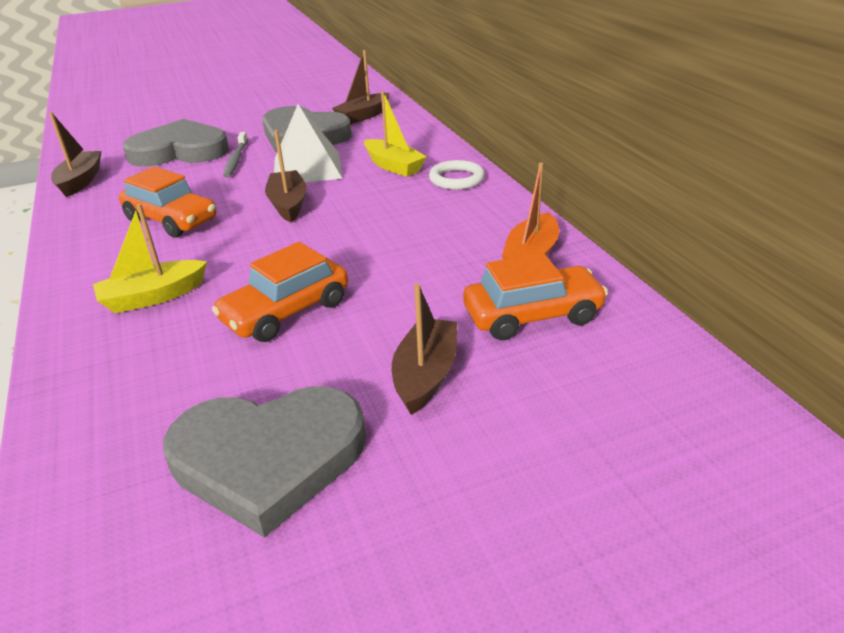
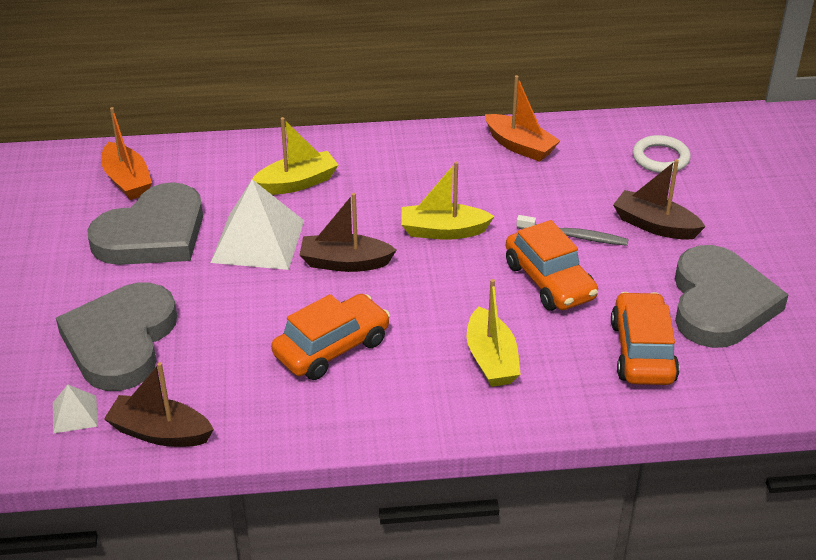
camera: 75 degrees left, 5 degrees up
grey toothbrush [223,132,248,178] -> grey toothbrush moved to [516,215,629,246]
brown boat [332,50,390,124] -> orange boat [101,107,152,200]
white ring [429,160,485,190] -> white ring moved to [633,135,691,173]
orange car [463,253,608,340] -> orange car moved to [611,292,680,385]
none -> white pyramid [53,385,98,433]
none -> yellow boat [401,161,495,240]

